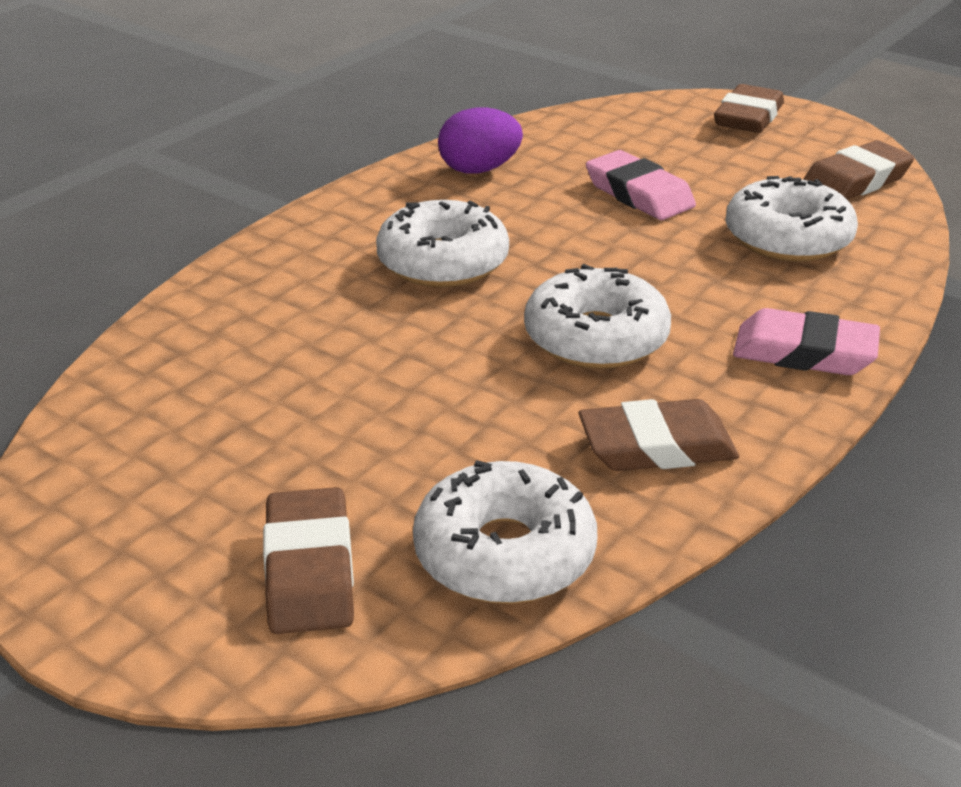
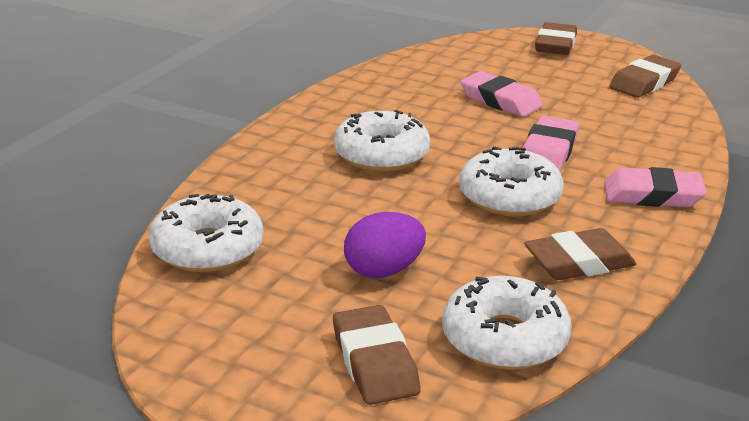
camera: 10 degrees left, 5 degrees down
purple egg [438,107,523,174] -> purple egg moved to [344,212,426,278]
white donut [726,176,858,262] -> white donut moved to [149,194,264,272]
none -> pink eraser [522,116,579,171]

